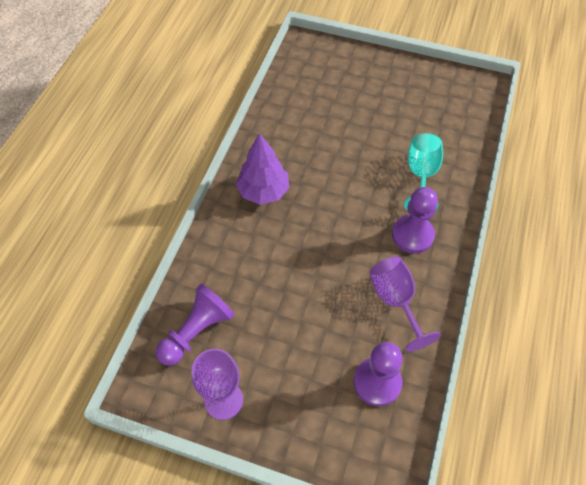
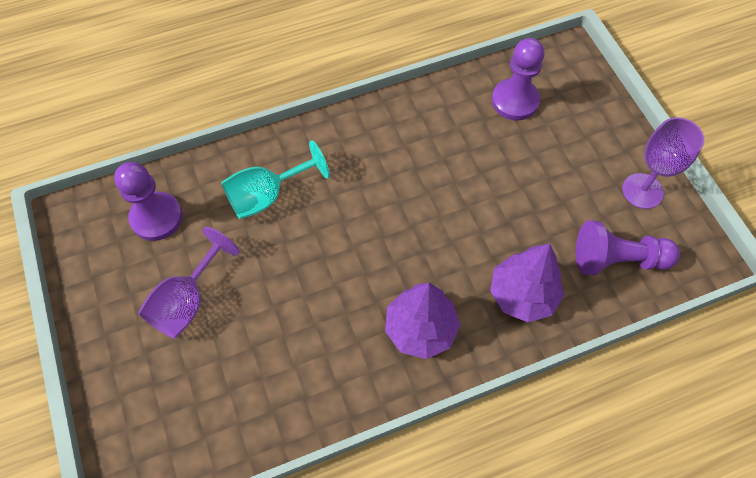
camera: 130 degrees left, 5 degrees up
purple goblet [369,257,441,352] -> purple goblet moved to [138,227,240,339]
purple pawn [392,187,438,254] -> purple pawn moved to [114,162,183,241]
none -> purple tree [490,244,564,322]

